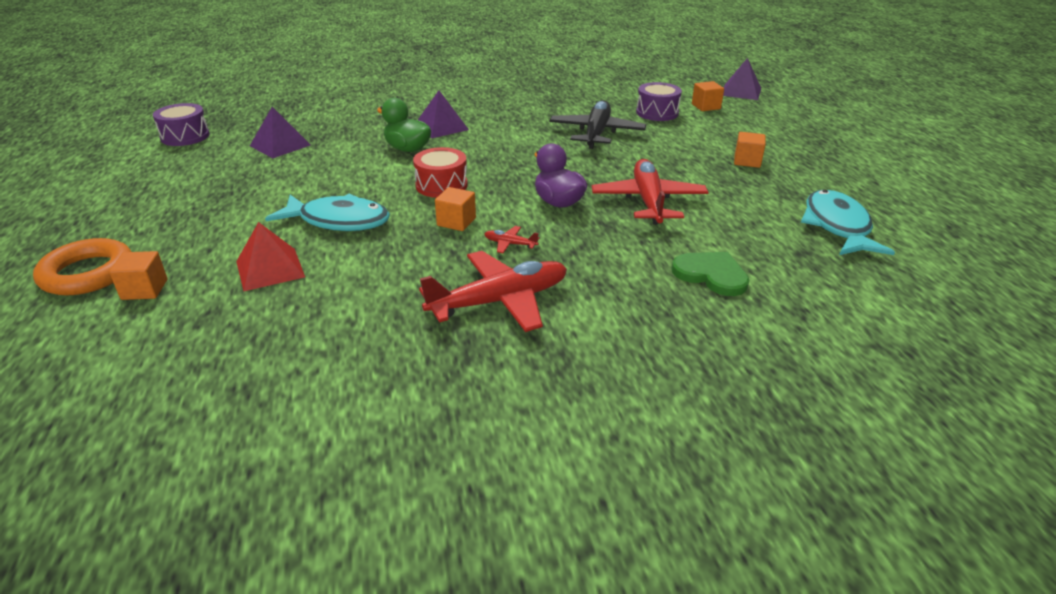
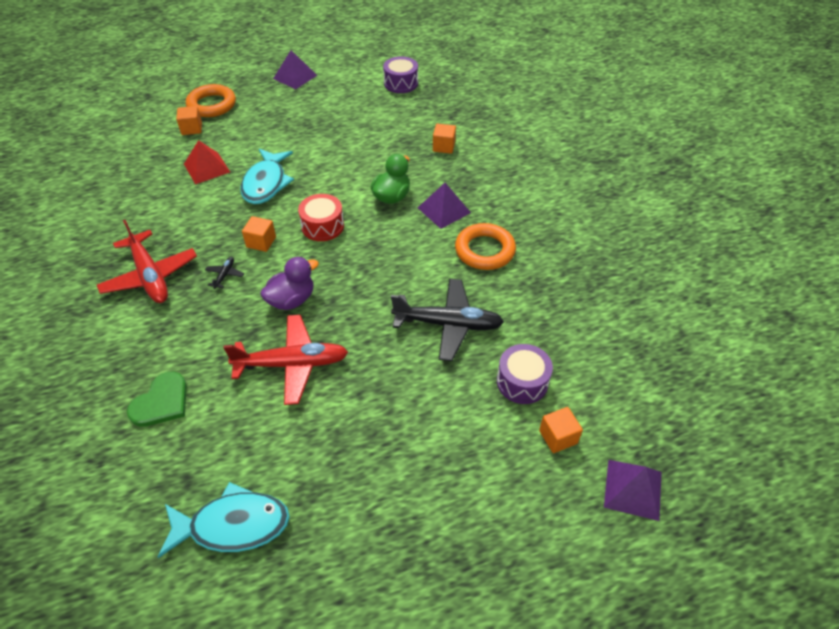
camera: 85 degrees right, 15 degrees up
purple pyramid [250,107,311,158] -> purple pyramid moved to [273,50,317,89]
red plane [484,226,539,253] -> black plane [205,257,244,289]
orange cube [734,132,766,168] -> orange cube moved to [433,124,456,154]
none -> orange ring [455,223,516,270]

